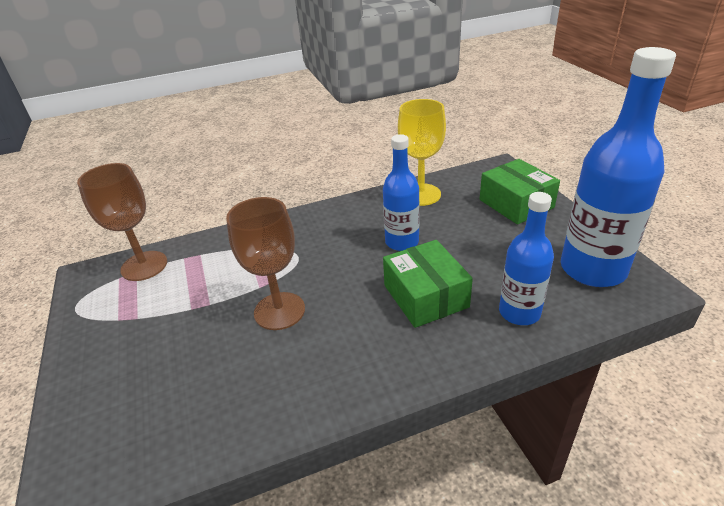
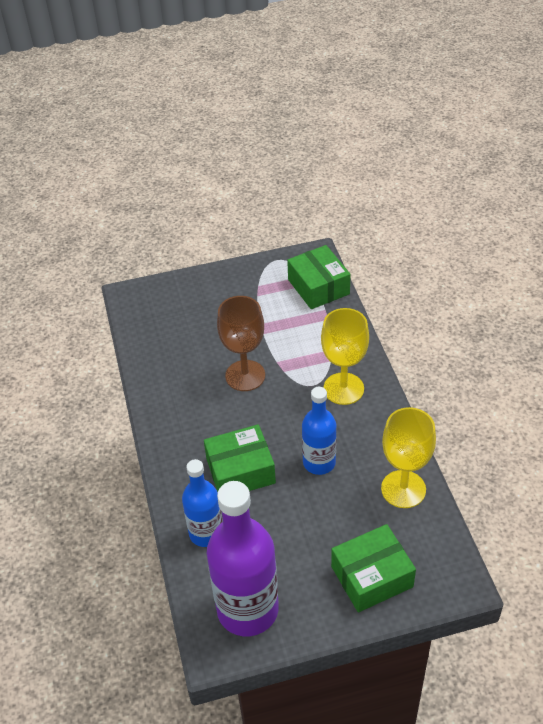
camera: 95 degrees right, 10 degrees up
brown goblet [77,163,167,281] -> green box [287,245,350,309]
blue bottle [561,47,676,287] -> purple bottle [207,481,279,636]
none -> yellow goblet [321,308,369,405]

